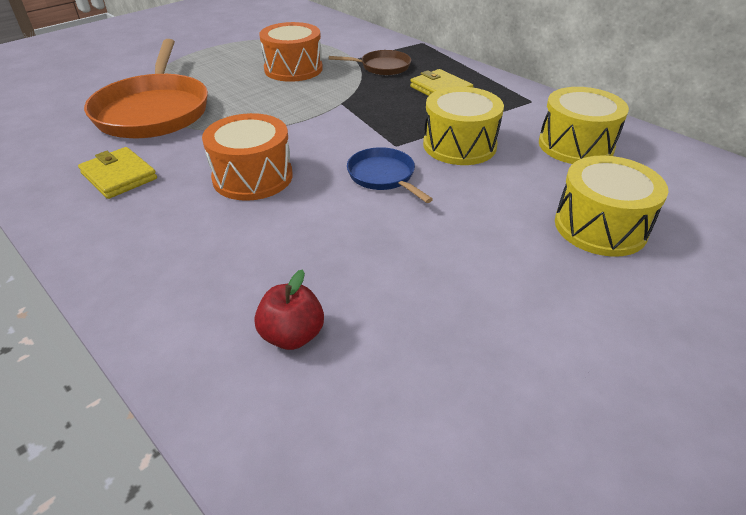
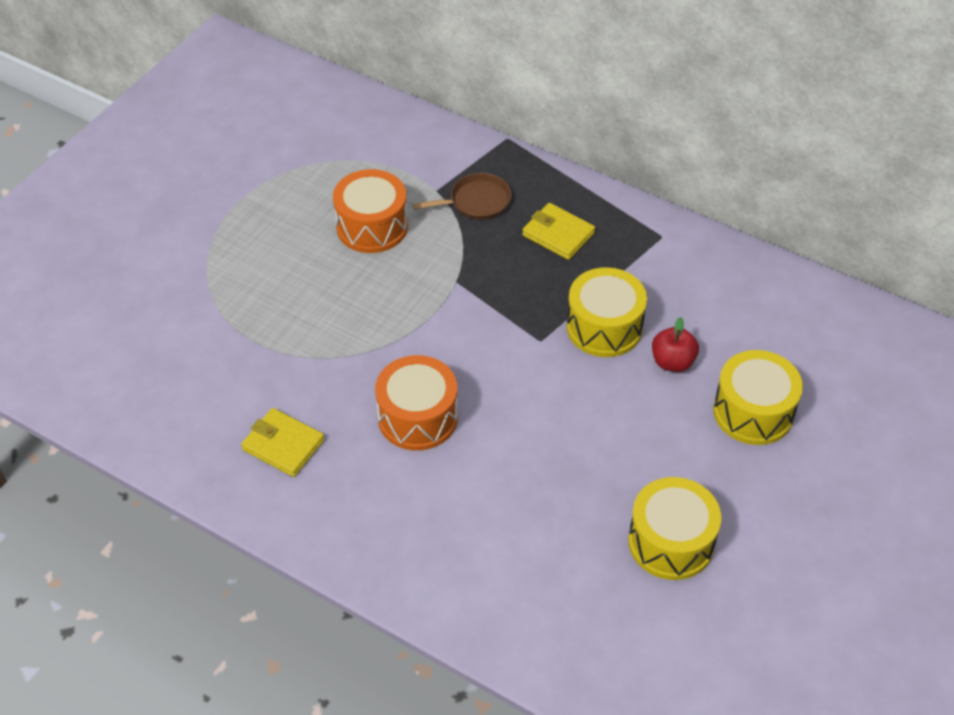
camera: 15 degrees left, 10 degrees up
orange pan [84,39,208,138] -> none
red apple [254,269,324,350] -> red apple moved to [652,317,699,372]
blue pan [347,147,433,203] -> none
yellow drum [539,87,629,164] -> yellow drum moved to [628,477,722,580]

